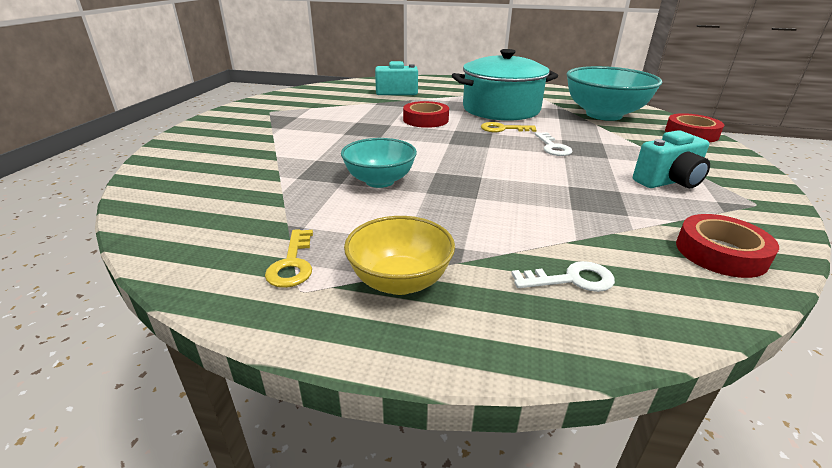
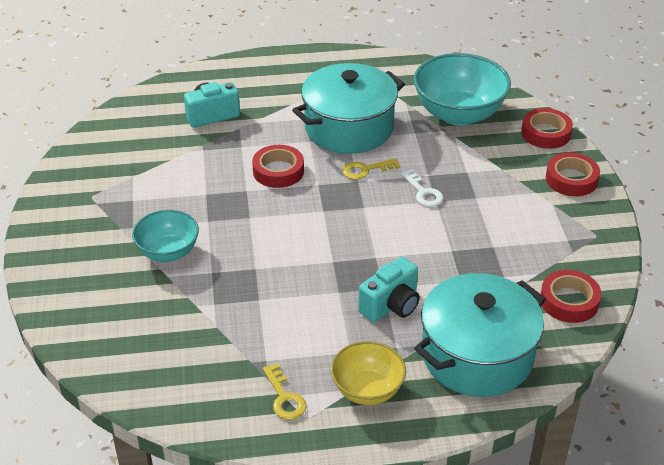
camera: 20 degrees left, 10 degrees up
turquoise bowl [341,138,417,188] -> turquoise bowl moved to [132,210,199,262]
white key [511,261,615,292] -> turquoise pot [414,273,546,397]
turquoise camera [633,130,710,188] -> turquoise camera moved to [358,257,420,322]
none -> red tape [546,153,600,196]

